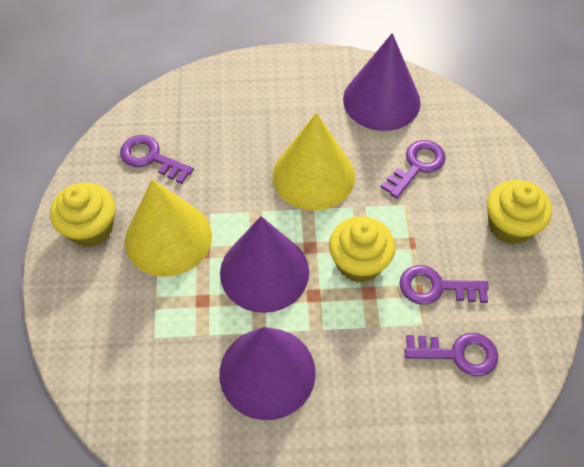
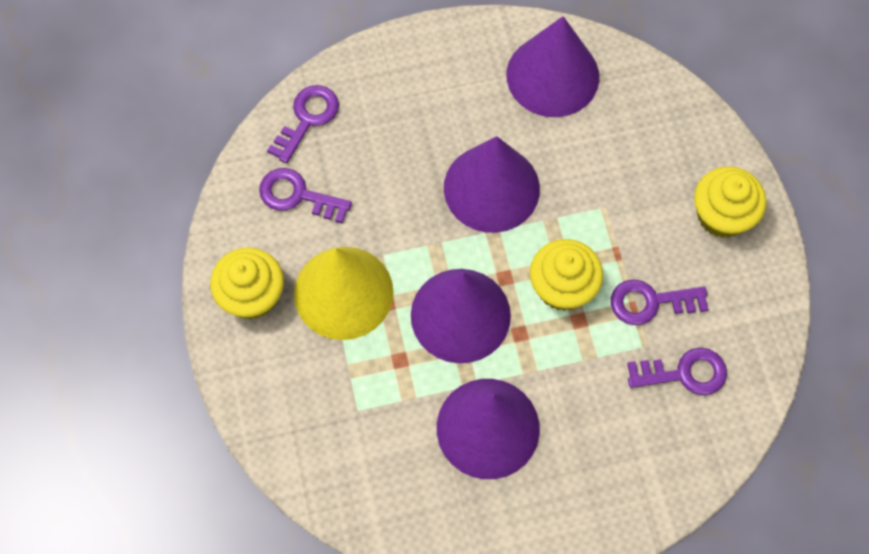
camera: 10 degrees left, 10 degrees up
yellow cone [273,113,355,211] -> purple cone [444,136,540,233]
purple key [381,140,446,199] -> purple key moved to [267,85,339,163]

